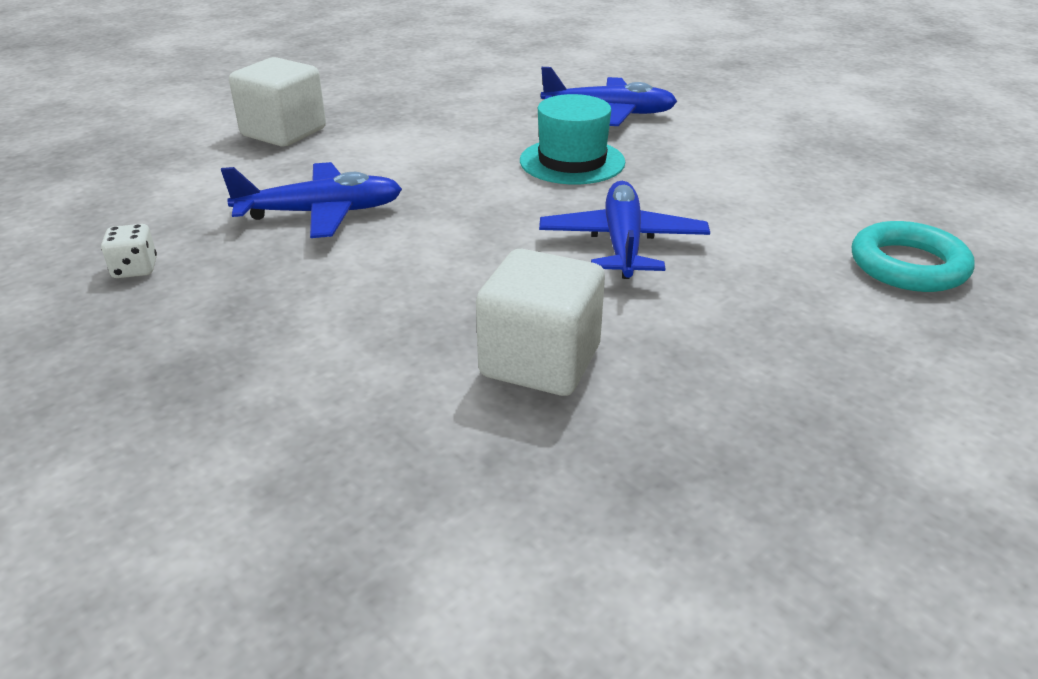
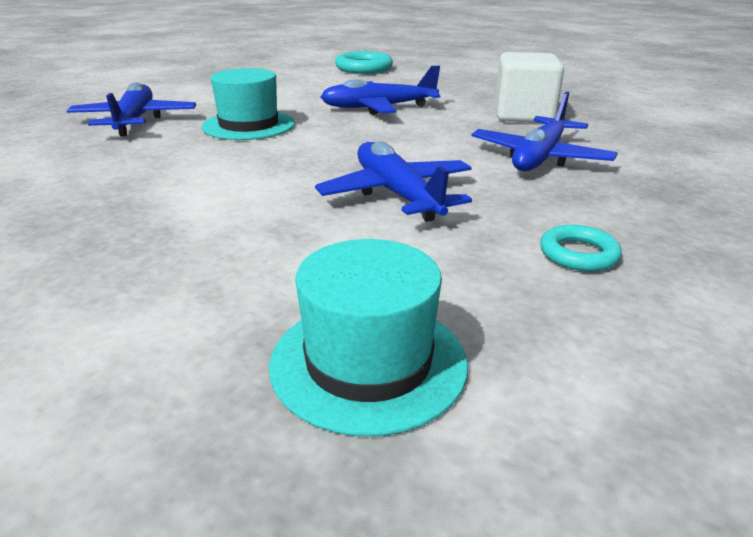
camera: 105 degrees left, 5 degrees down
white dice [101,224,157,278] -> turquoise ring [540,225,622,271]
white cube [229,57,326,147] -> none
none -> turquoise hat [269,239,468,436]
none -> blue plane [471,92,618,171]

